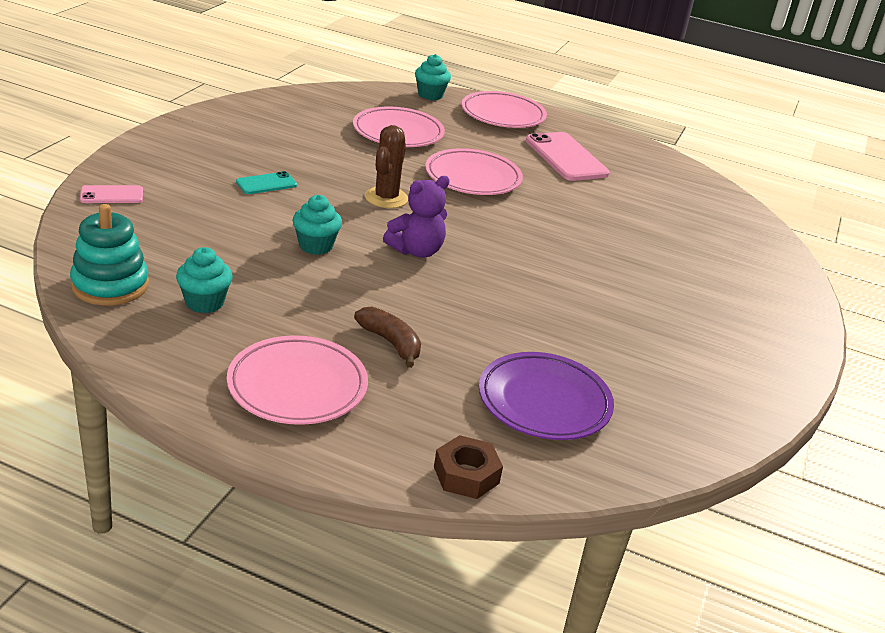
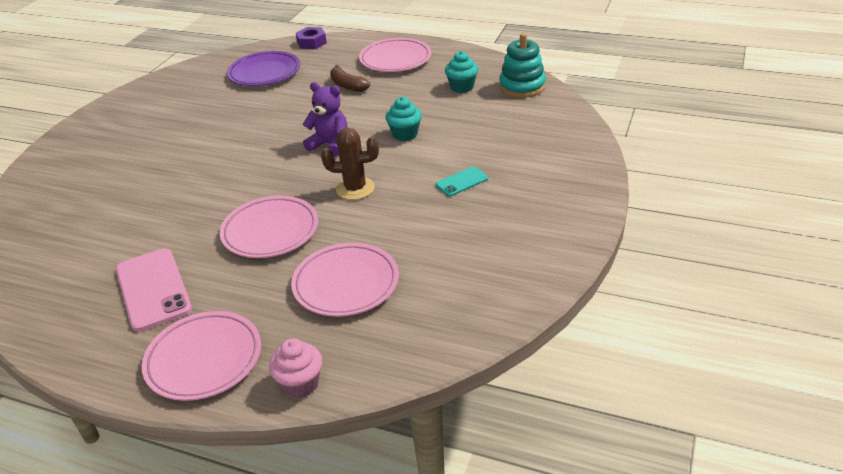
camera: 175 degrees left, 5 degrees up
pink phone [80,185,143,203] -> none
brown cactus [365,125,408,208] -> brown cactus turned 75 degrees clockwise [321,128,379,200]
purple teddy bear [383,176,450,258] -> purple teddy bear turned 60 degrees clockwise [302,82,347,156]
turquoise cupcake [415,54,451,100] -> pink cupcake [269,338,322,398]
brown nut [434,435,503,499] -> purple nut [296,27,327,49]

